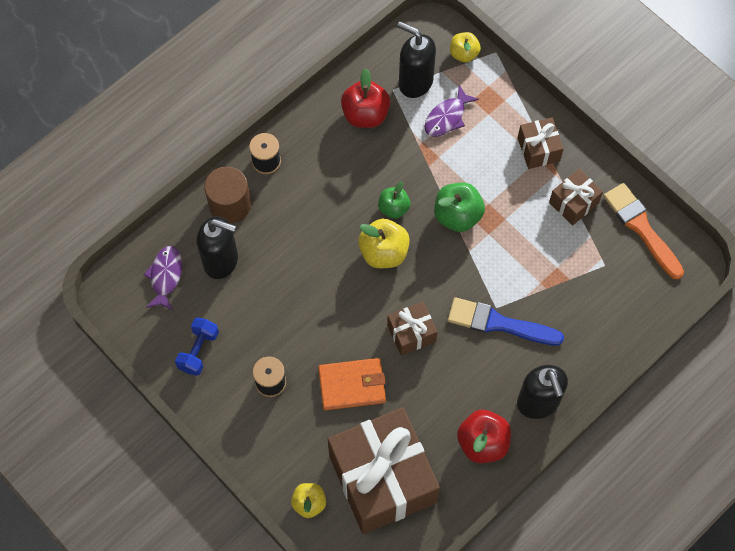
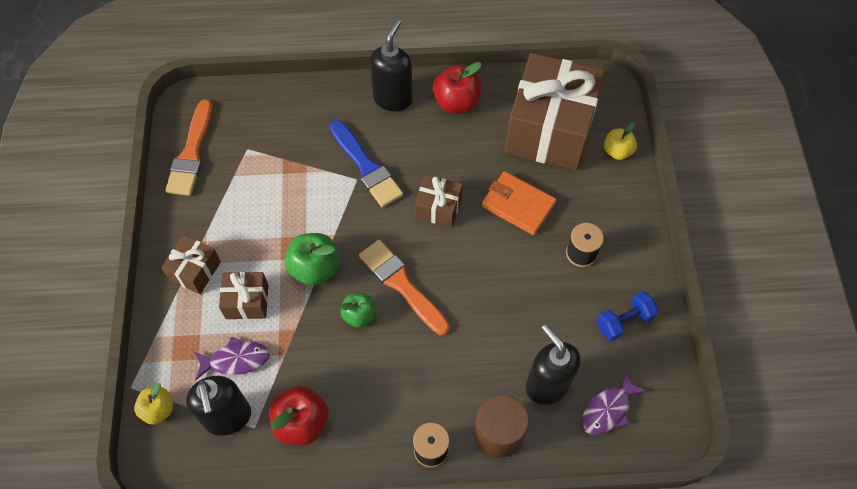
camera: 140 degrees left, 5 degrees down
yellow apple [358,219,410,268] -> orange brush [359,240,450,335]
brown gift [549,169,603,226] -> brown gift moved to [219,272,268,319]

